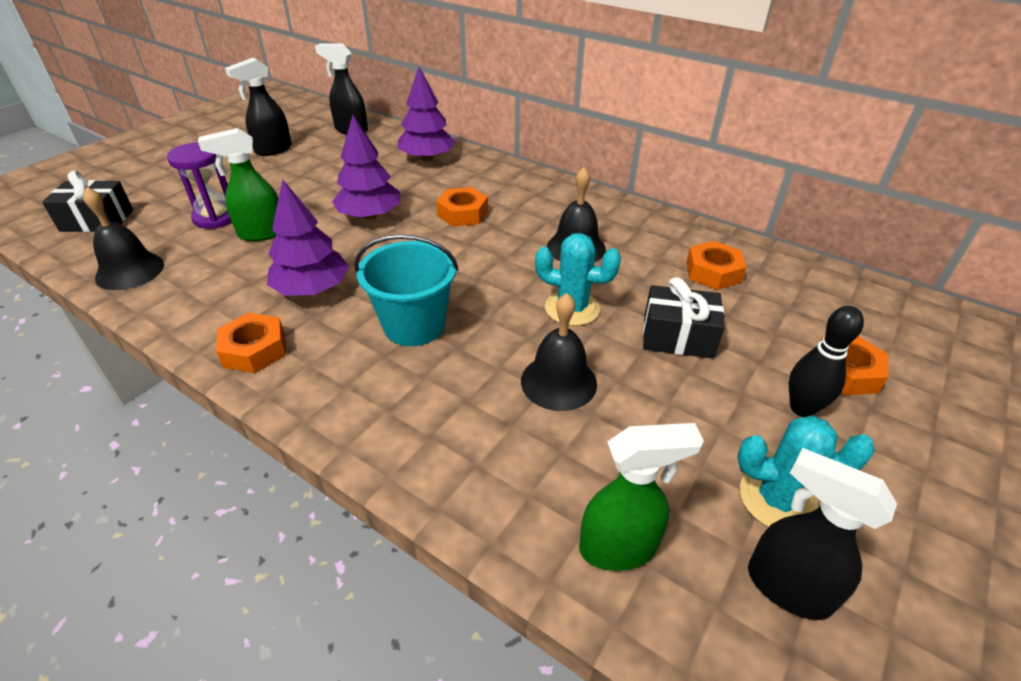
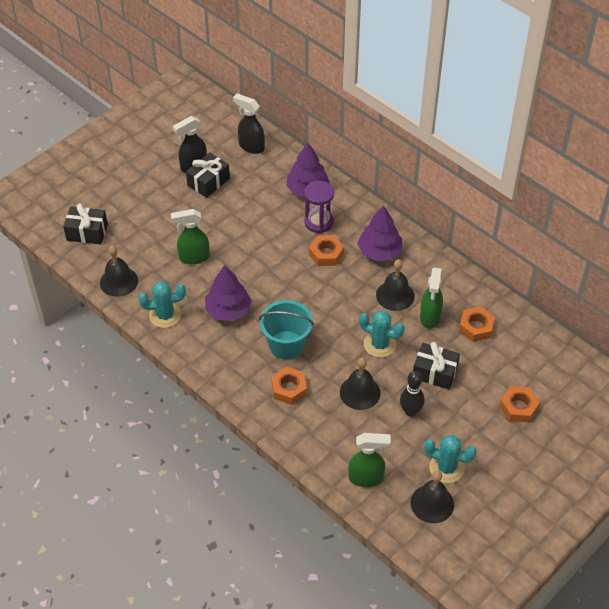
camera: 10 degrees right, 10 degrees up
purple hourglass [167,142,232,229] -> purple hourglass moved to [304,181,334,233]
orange nut [216,313,286,373] -> orange nut moved to [271,367,307,405]
purple tree [332,115,400,220] -> purple tree moved to [357,205,402,261]
black spray bottle [748,448,897,620] -> black bell [411,470,454,523]
black bowling pin [789,306,864,417] -> black bowling pin moved to [400,371,425,417]
none -> turquoise cactus [138,281,186,328]
none -> black gift [186,152,230,198]
none -> green spray bottle [420,267,443,329]

